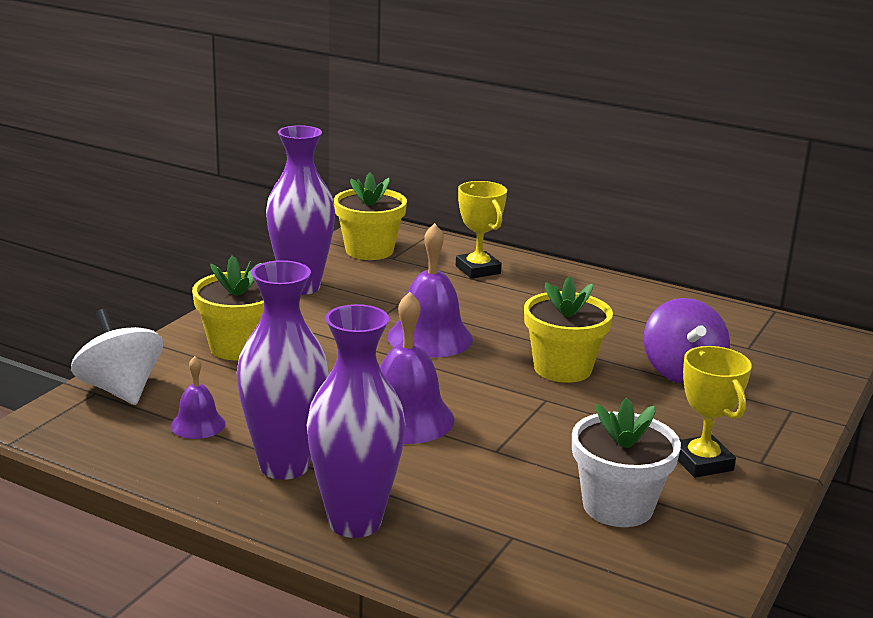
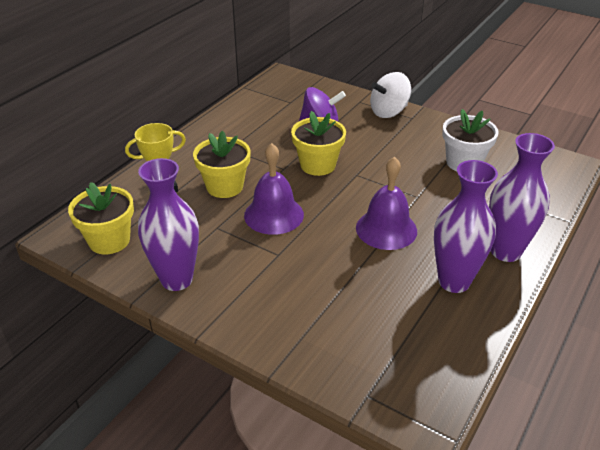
camera: 85 degrees left, 15 degrees up
white spinning top [71,309,163,405] -> white spinning top moved to [370,72,411,118]
purple bell [171,356,226,439] -> none
yellow flower pot [192,255,264,360] -> yellow flower pot moved to [193,131,251,198]
yellow trophy [678,346,752,478] -> none

